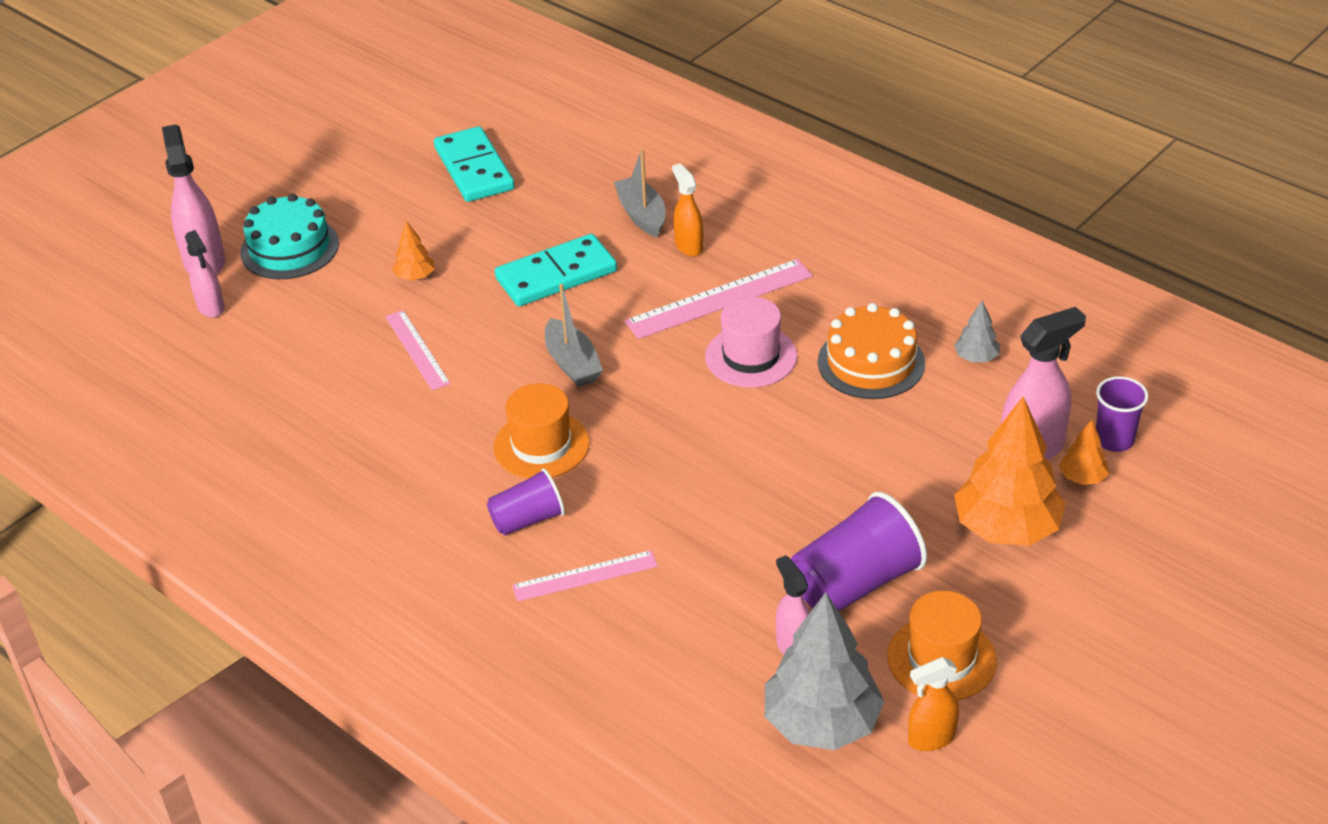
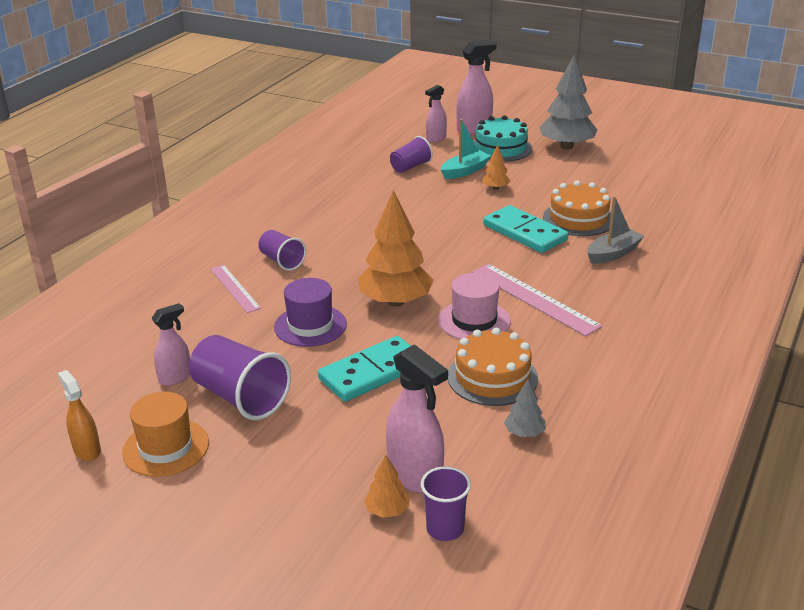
camera: 75 degrees right, 10 degrees down
pink ruler [385,310,451,391] -> none
turquoise domino [434,126,515,202] -> turquoise domino moved to [318,336,411,402]
orange hat [493,383,590,479] -> none
grey boat [545,284,603,387] -> none
orange spray bottle [672,163,703,256] -> none
grey tree [765,592,884,750] -> grey tree moved to [539,54,597,149]
orange tree [954,396,1066,546] -> orange tree moved to [359,190,434,306]
none -> purple hat [274,278,347,347]
none -> purple cup [390,136,433,173]
none -> turquoise boat [441,119,491,179]
none -> orange cake [543,181,611,236]

